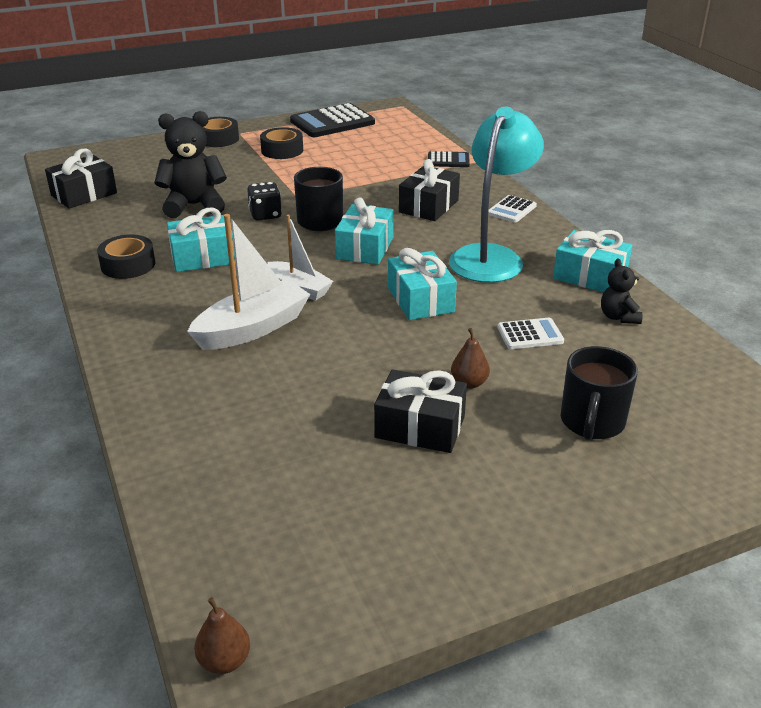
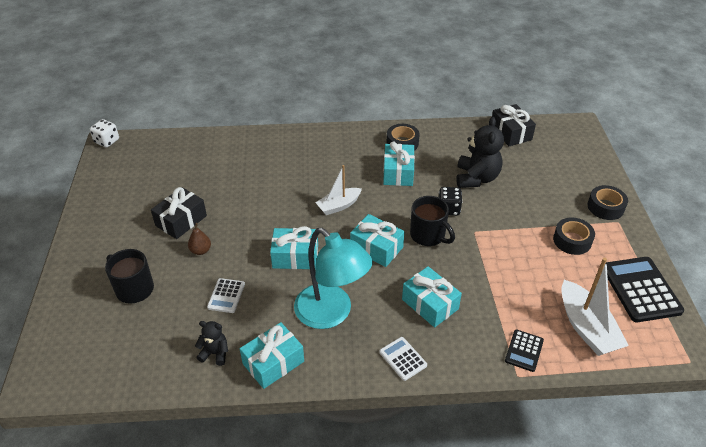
camera: 110 degrees right, 10 degrees up
white boat [187,214,310,350] -> white boat moved to [561,258,629,356]
brown pear [194,597,250,674] -> white dice [90,119,119,147]
black gift [399,159,460,221] -> turquoise gift [402,266,462,327]

